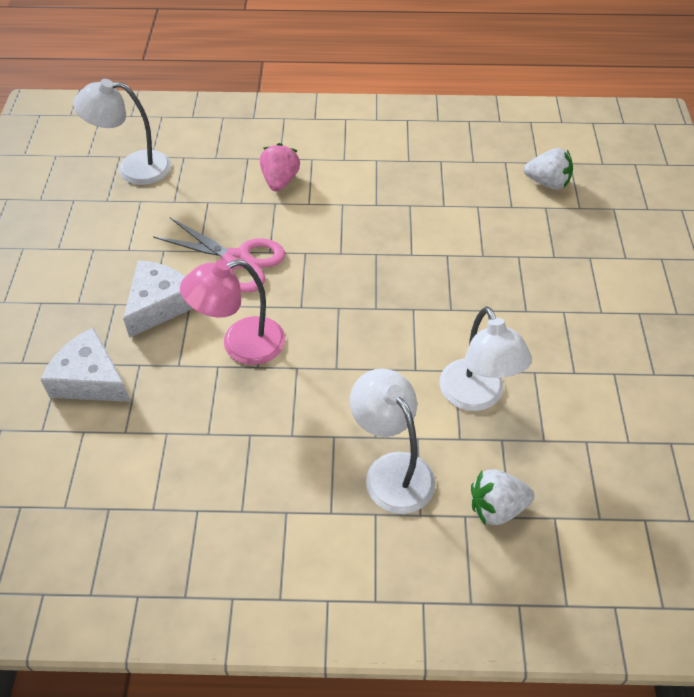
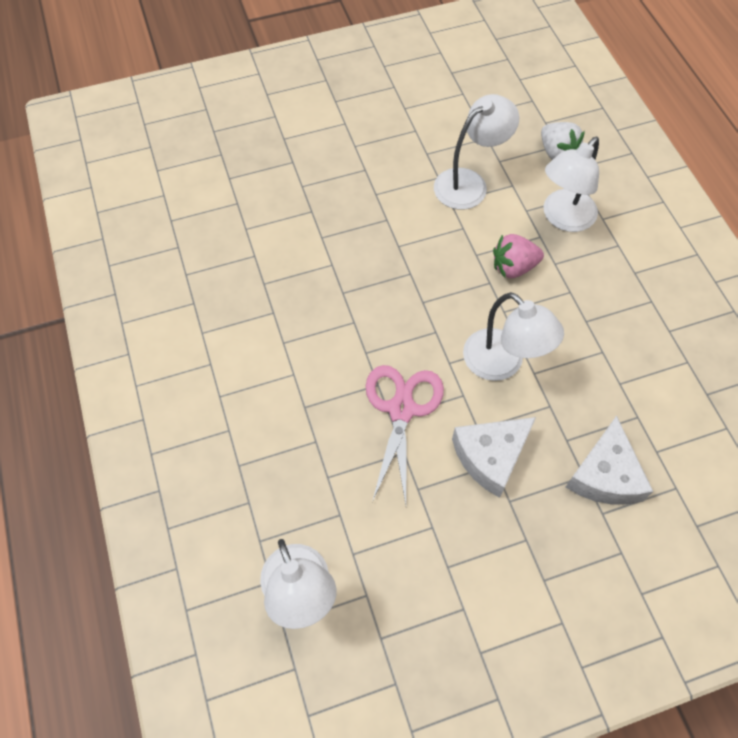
camera: 110 degrees left, 10 degrees up
white cheese [123,260,193,338] -> white cheese turned 45 degrees counterclockwise [452,417,536,498]
pink lamp [180,259,285,365] -> white lamp [463,292,564,381]
pink strawberry [260,143,300,191] -> pink strawberry moved to [493,234,544,278]
white strawberry [524,148,573,190] -> none

